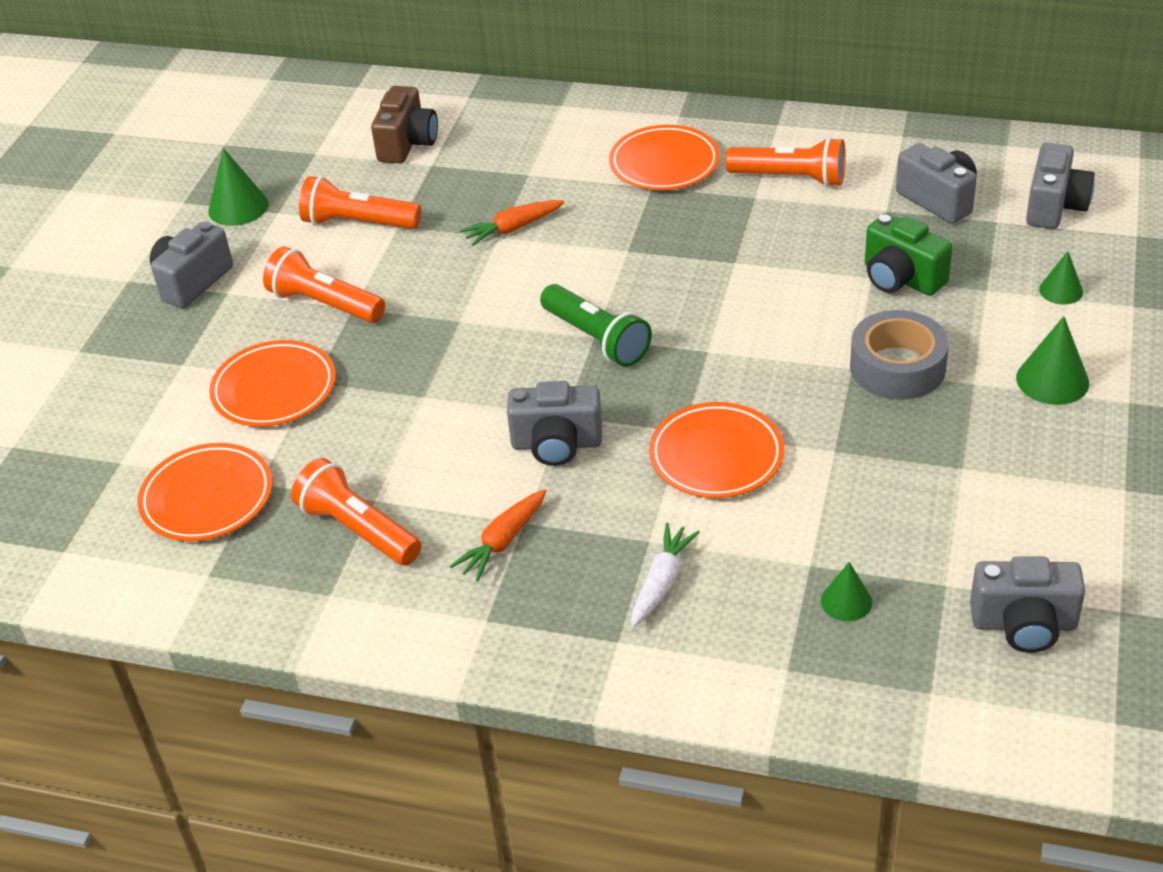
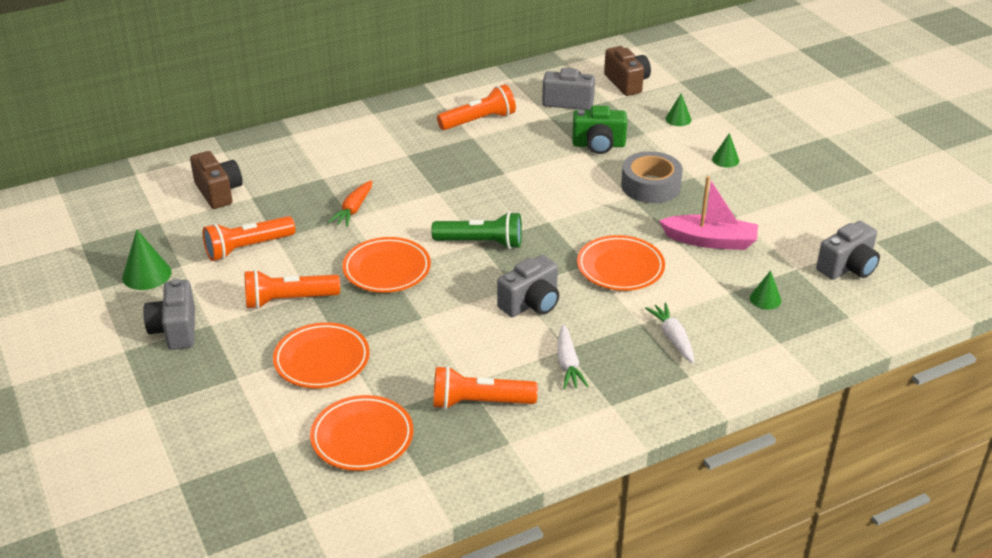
camera: 45 degrees left, 5 degrees down
orange carrot [450,489,547,581] -> white carrot [558,325,588,389]
orange plate [609,125,720,190] -> orange plate moved to [342,237,431,293]
green cone [1016,316,1089,405] -> green cone [712,133,739,168], size x0.64
grey camera [1026,143,1095,229] -> brown camera [604,46,651,96]
none -> pink boat [659,176,758,250]

